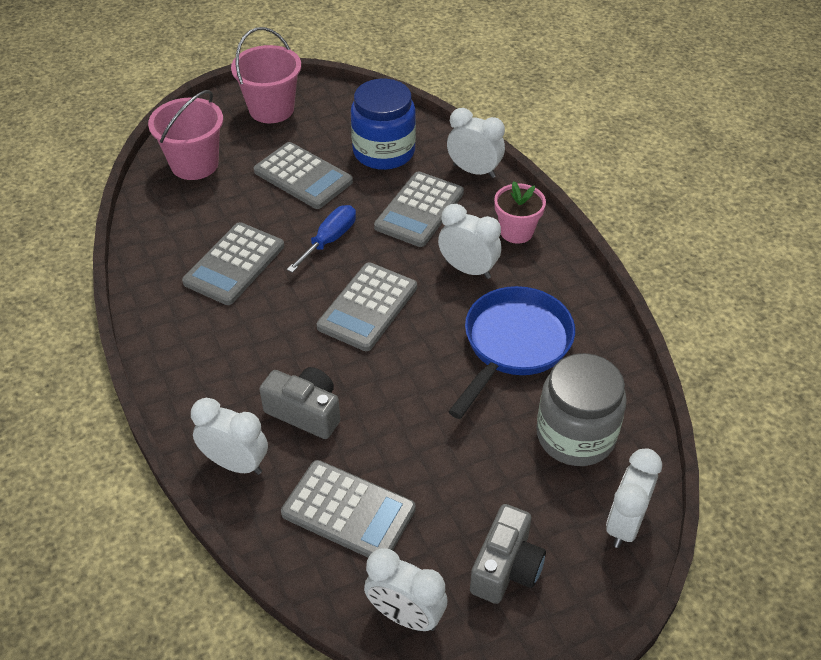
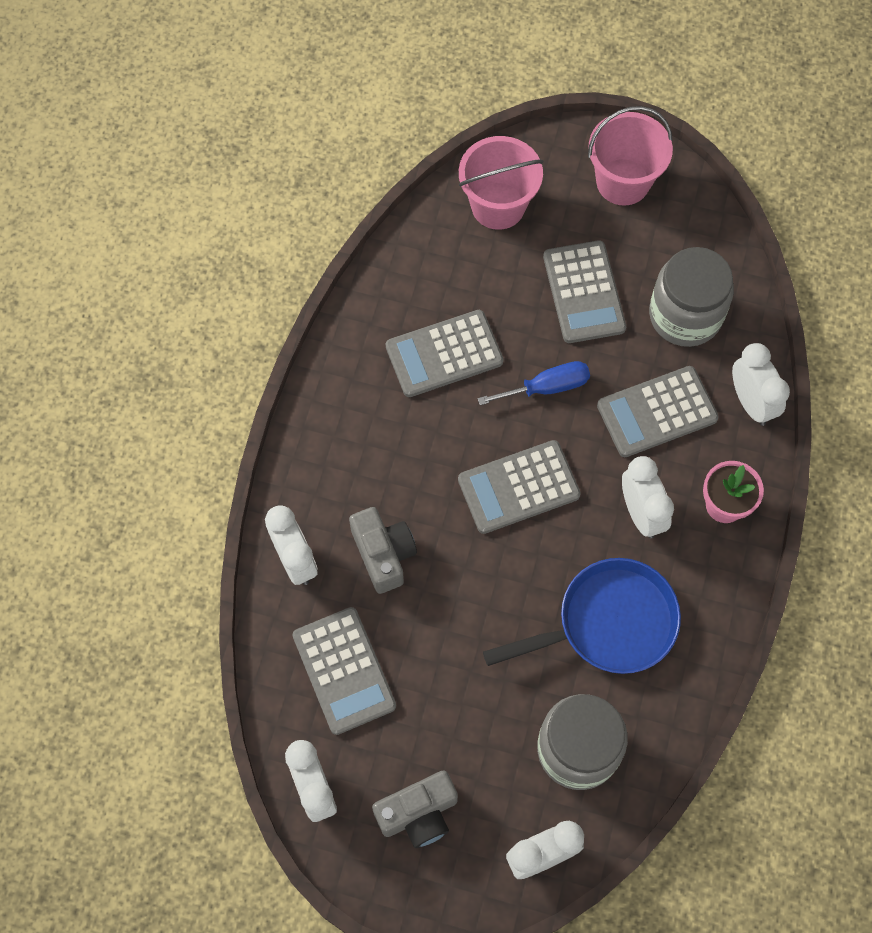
camera: 40 degrees right, 20 degrees up
blue jar [351,79,416,170] -> grey jar [649,247,734,347]

